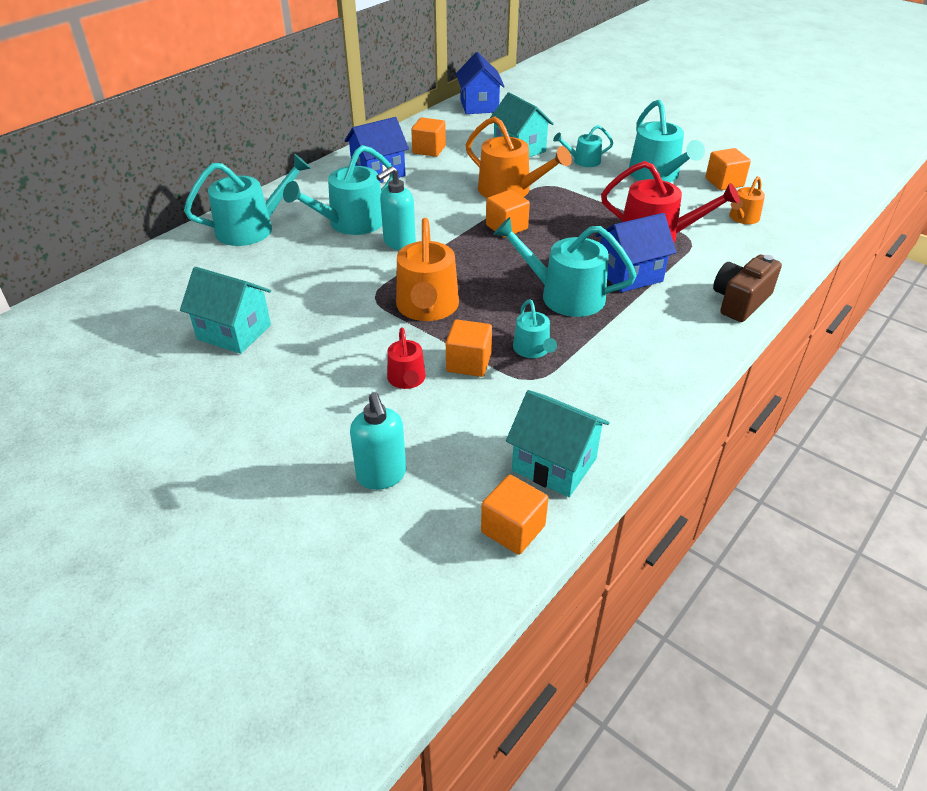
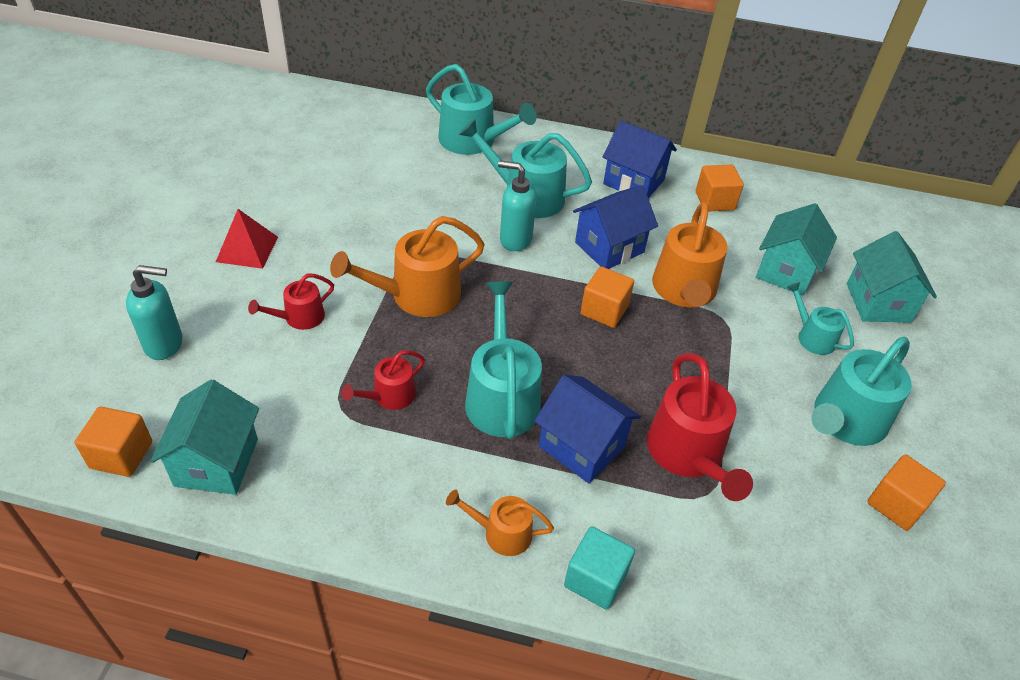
camera: 60 degrees right, 5 degrees up
turquoise house [180,267,271,354] -> turquoise house moved to [847,231,937,323]
turquoise soap dispenser [350,392,406,490] -> turquoise soap dispenser turned 135 degrees counterclockwise [126,265,183,360]
orange cube [446,320,492,377] -> none
blue house [456,52,505,114] -> blue house moved to [573,185,658,269]
turquoise watering can [513,299,557,358] -> red watering can [341,350,425,410]
brown camera [713,255,782,322] -> turquoise cube [564,527,635,610]
orange watering can [729,176,765,224] -> orange watering can moved to [446,490,554,556]
none -> red pyramid [216,209,278,269]

